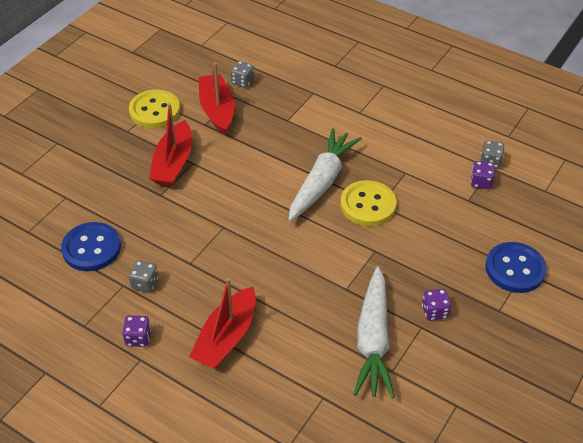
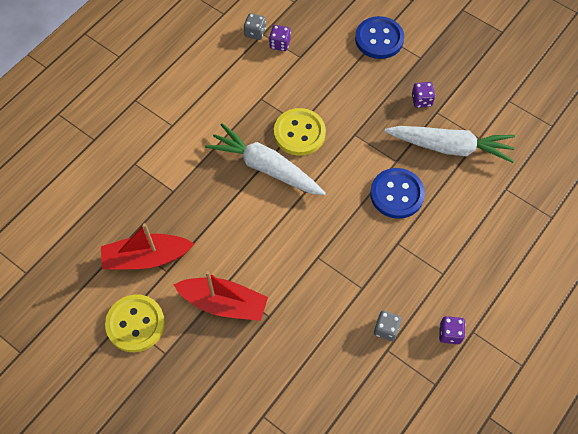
camera: 85 degrees left, 15 degrees up
blue button [61,222,121,271] -> blue button moved to [370,168,425,219]
red boat [189,278,256,369] -> none
grey dice [231,61,254,88] -> none

